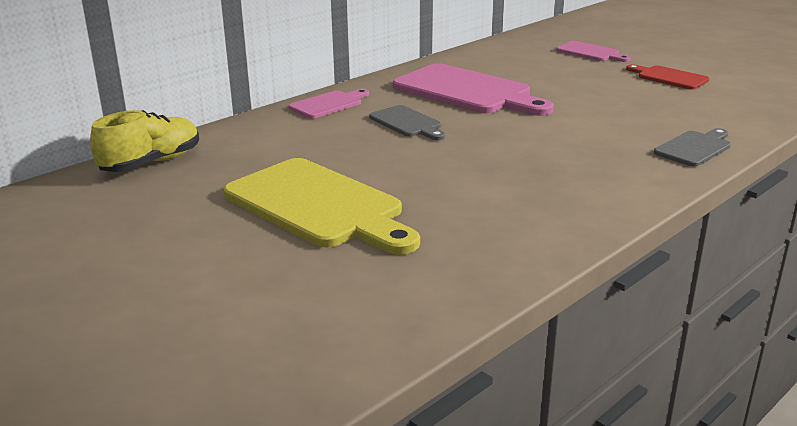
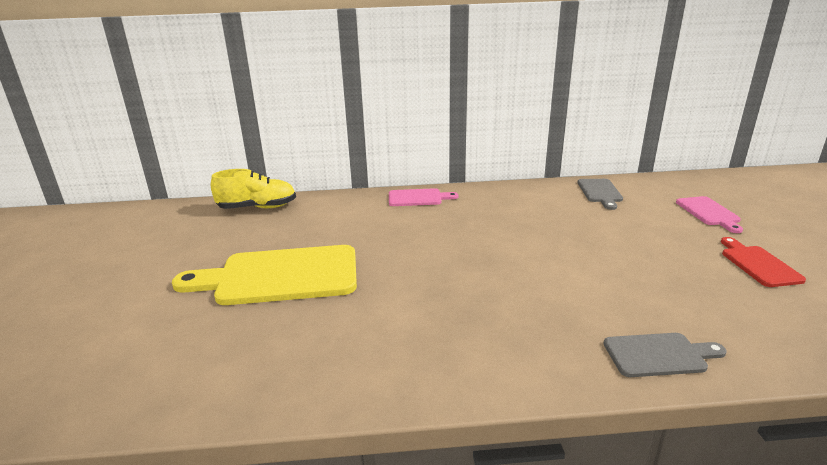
camera: 40 degrees right, 0 degrees up
yellow cutting board [224,158,420,255] -> yellow cutting board turned 90 degrees clockwise [172,245,357,305]
grey cutting board [369,105,445,140] -> grey cutting board moved to [577,179,623,210]
pink cutting board [393,63,554,116] -> none

